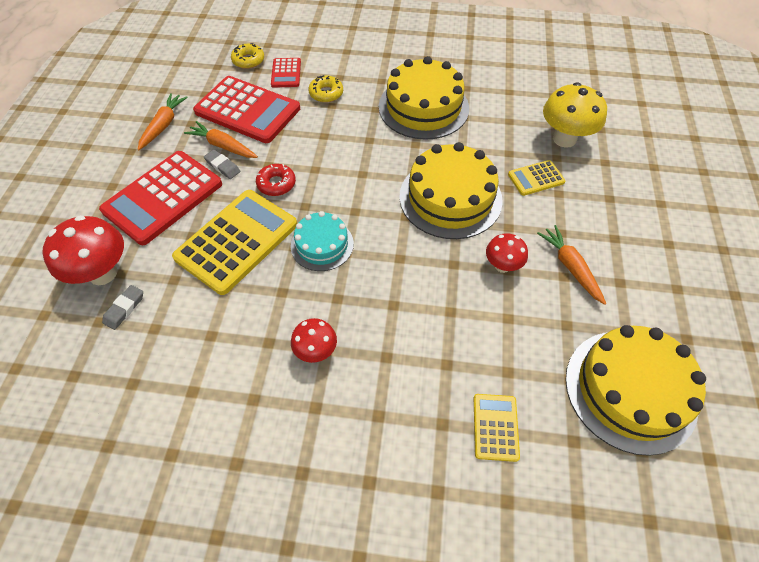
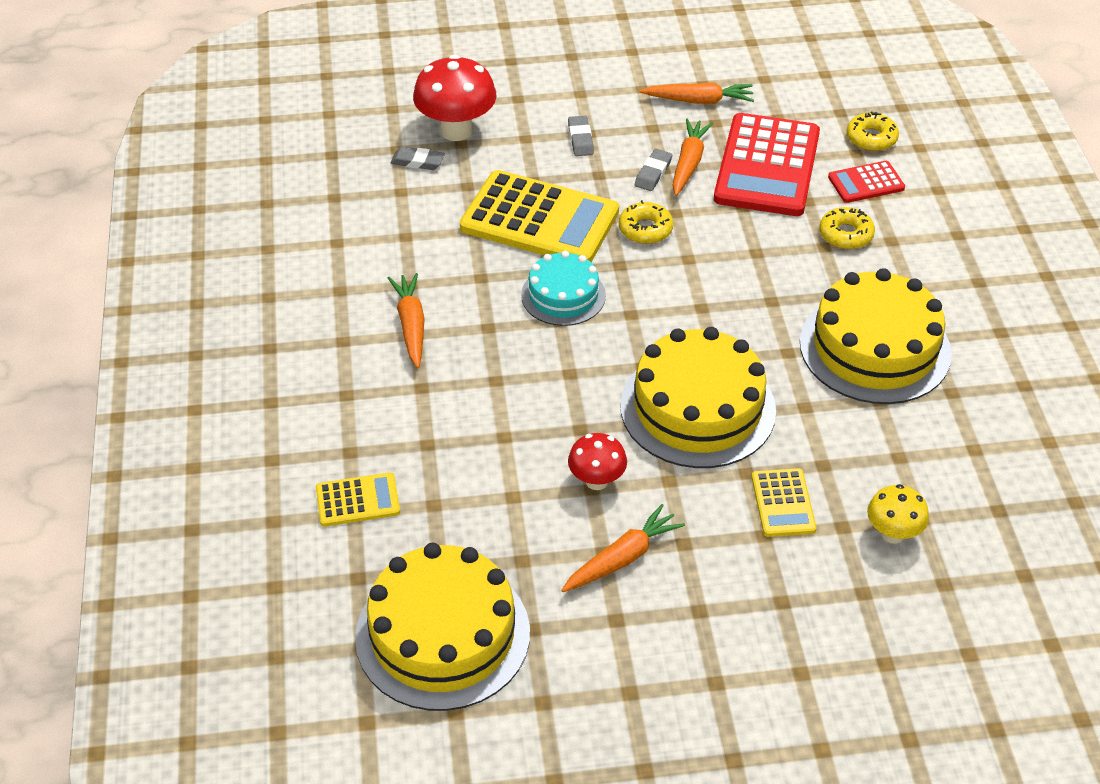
camera: 75 degrees right, 10 degrees down
red calculator [99,151,222,245] -> grey eraser [568,116,594,156]
red donut [256,164,296,196] -> yellow donut [619,200,673,244]
red mushroom [291,318,337,363] -> orange carrot [388,273,425,368]
yellow calculator [508,160,566,196] -> yellow calculator turned 150 degrees counterclockwise [752,468,816,537]
yellow mushroom [543,82,607,148] -> yellow mushroom [867,484,929,543], size x0.58

